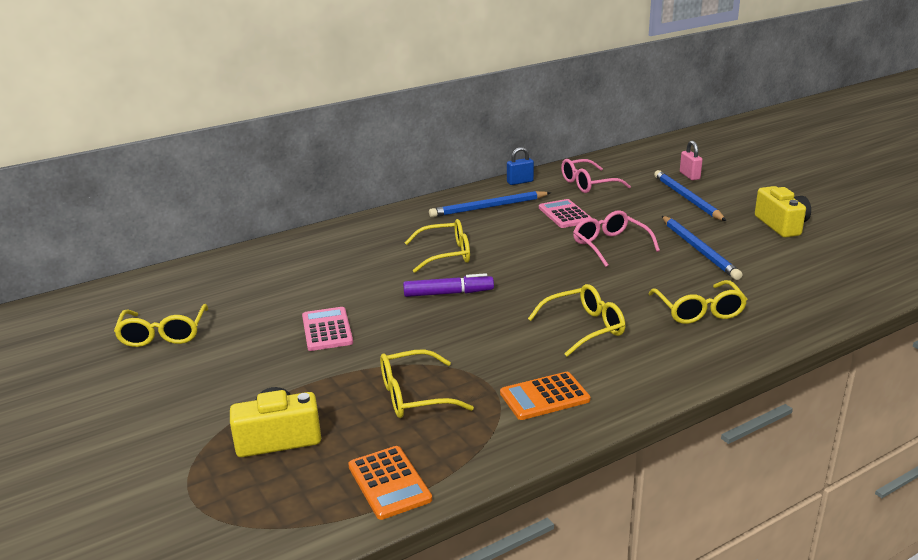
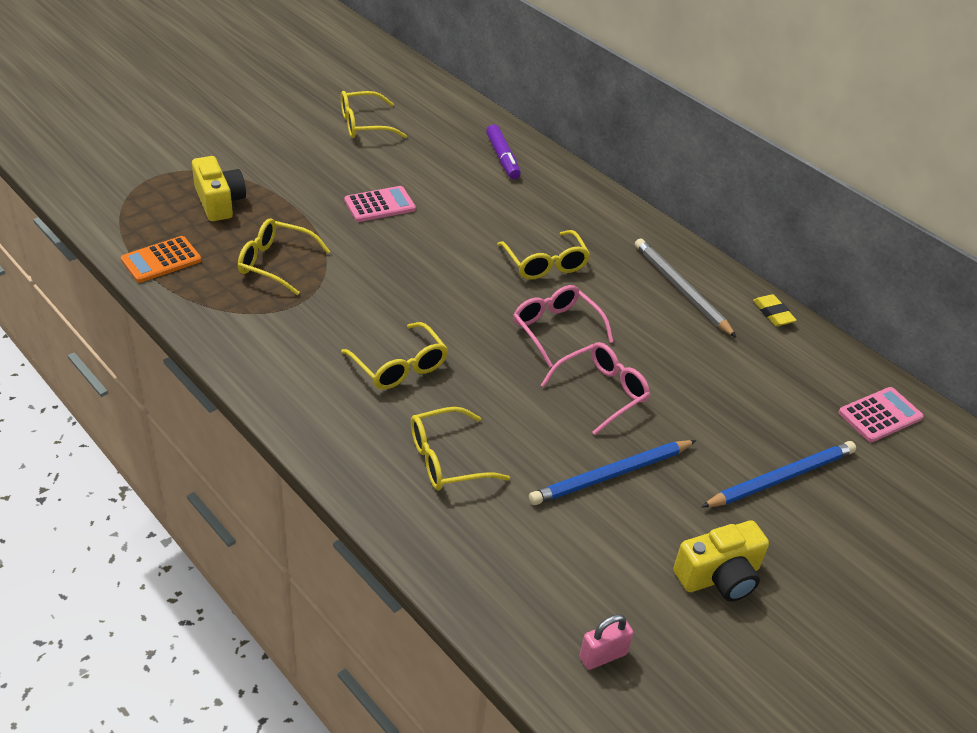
camera: 75 degrees right, 15 degrees up
yellow glasses [380,349,474,418] -> yellow glasses turned 45 degrees counterclockwise [238,218,330,295]
purple marker [403,273,494,297] -> purple marker moved to [486,124,521,179]
blue pencil [429,191,551,217] -> grey pencil [635,239,737,338]
orange calculator [500,372,591,420] -> none
blue padlock [507,147,534,185] -> yellow eraser [753,294,797,326]
pink calculator [539,199,592,228] -> pink calculator moved to [838,387,924,442]
pink glasses [561,159,631,193] -> pink glasses moved to [513,285,613,368]
pink padlock [680,141,703,180] -> pink padlock moved to [580,614,633,670]

